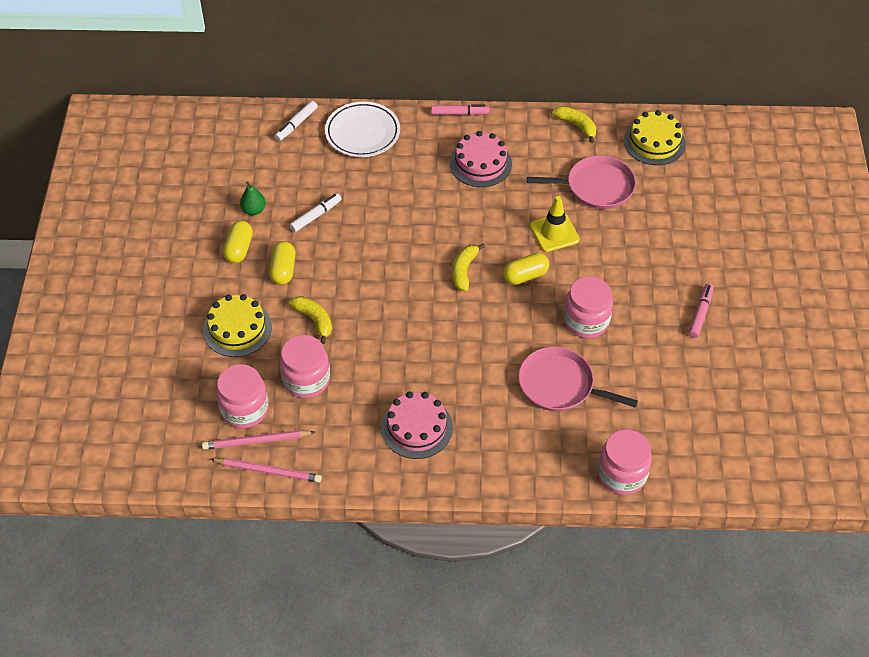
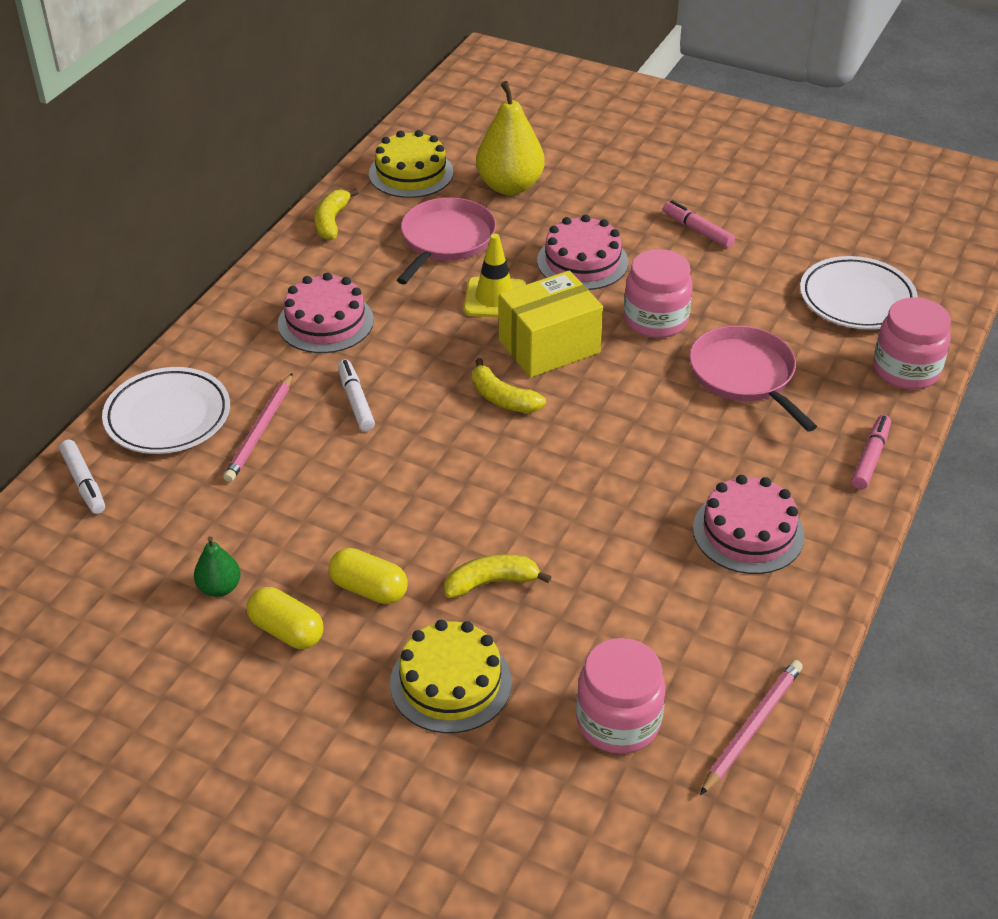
camera: 65 degrees left, 10 degrees down
pink pencil [202,430,315,450] -> pink pencil moved to [223,373,293,482]
pink jar [280,335,330,398] -> none
white marker [289,193,342,232] -> white marker moved to [338,360,375,431]
pink marker [431,104,489,115] -> pink marker moved to [851,415,891,489]
yellow capsule [503,253,549,285] -> yellow box [499,270,603,377]
pink pan [518,347,638,411] -> pink pan turned 105 degrees clockwise [689,325,817,431]
yellow banana [552,106,596,143] -> yellow banana turned 60 degrees counterclockwise [315,188,358,240]
none -> yellow pear [476,81,545,195]
none -> pink cake [537,215,628,290]
none -> white plate [800,256,918,329]

